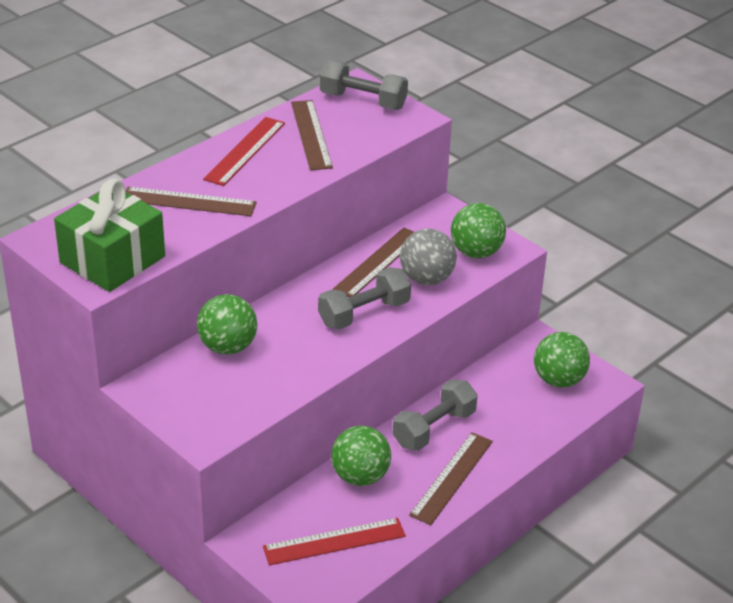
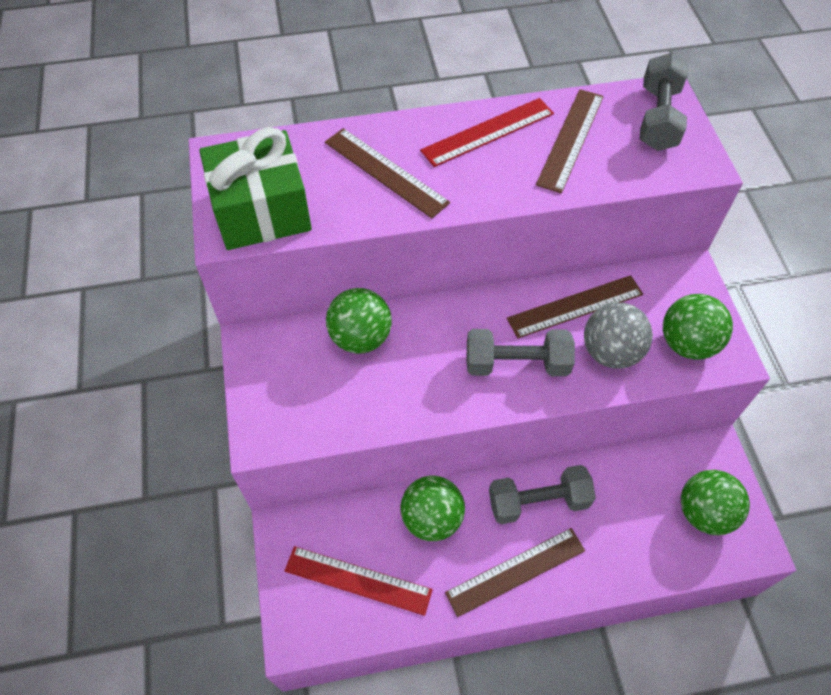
camera: 35 degrees right, 20 degrees up
grey dumbbell [320,60,408,110] -> grey dumbbell turned 45 degrees clockwise [640,53,688,151]

